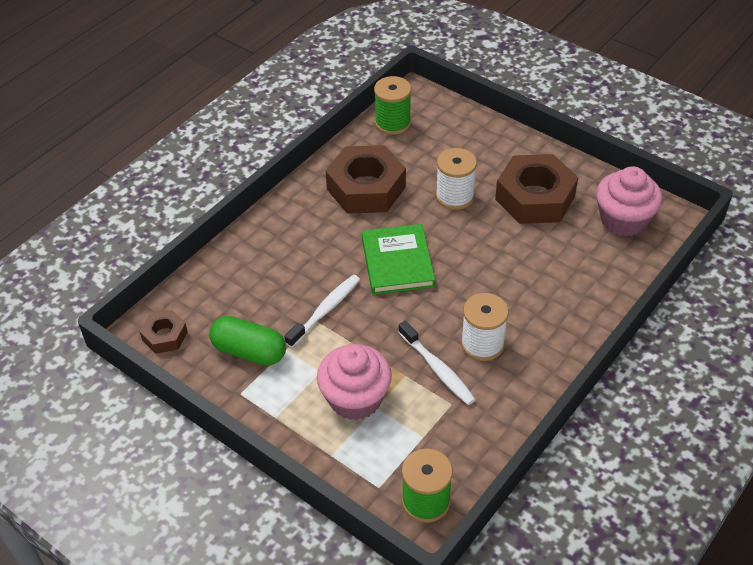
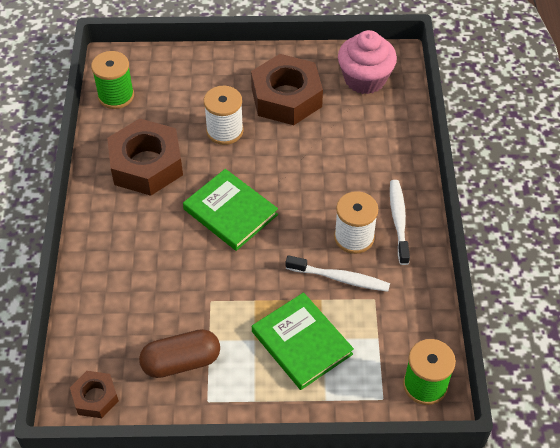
camera: 40 degrees left, 5 degrees up
green capsule [209,316,286,366] -> brown capsule [139,329,220,378]
white toothbrush [285,275,360,348] -> white toothbrush moved to [390,180,410,265]
pink cupcake [317,344,392,420] -> green book [252,292,354,390]

